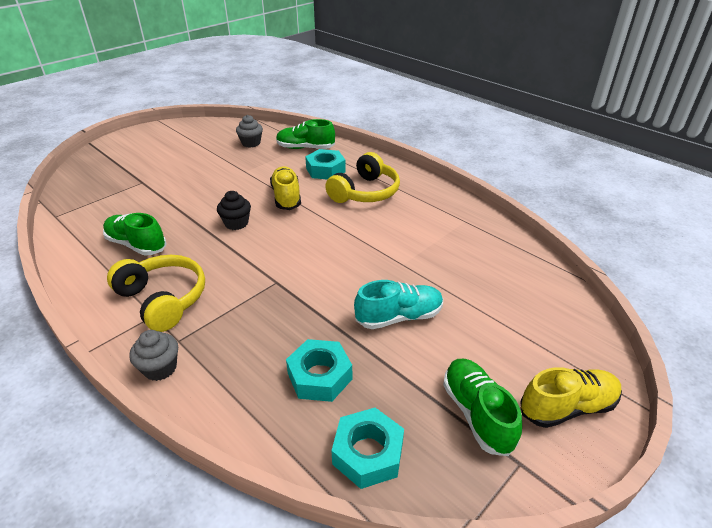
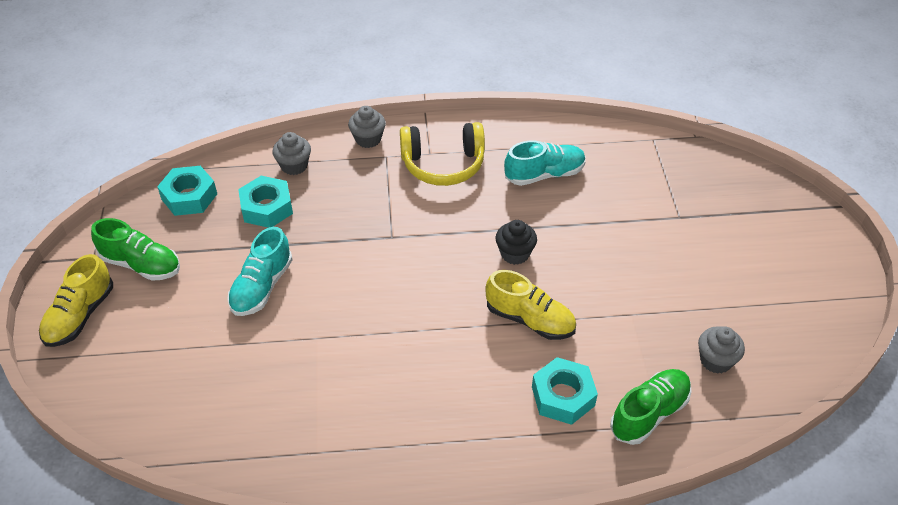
camera: 130 degrees right, 10 degrees up
green shoe [103,213,167,256] -> turquoise shoe [504,141,586,186]
yellow headphones [325,152,400,203] -> none
none -> grey cupcake [273,132,311,175]

